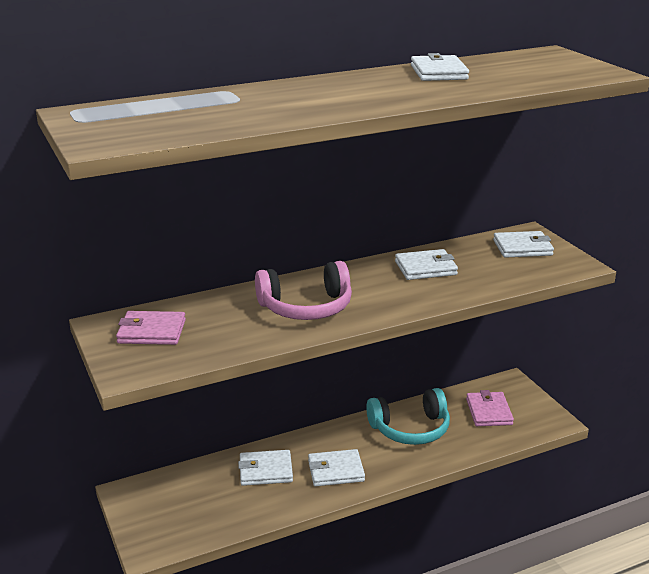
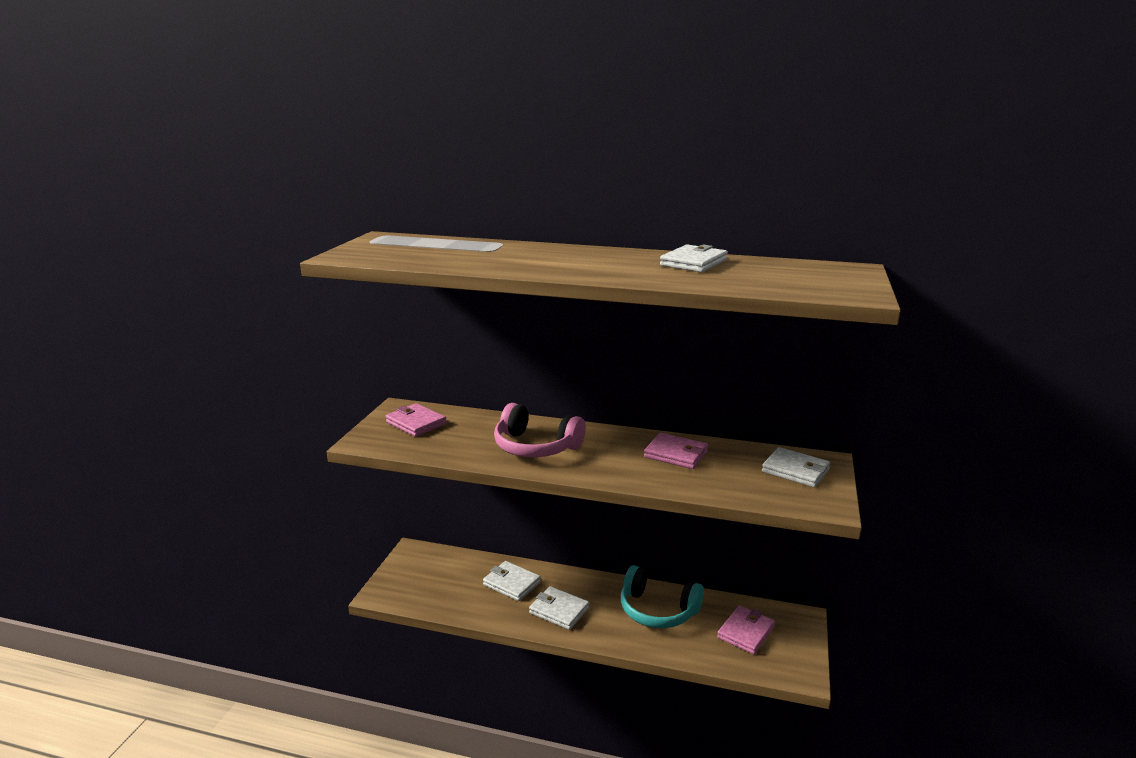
camera: 40 degrees right, 5 degrees down
white wallet [395,249,458,280] -> pink wallet [644,433,708,469]

